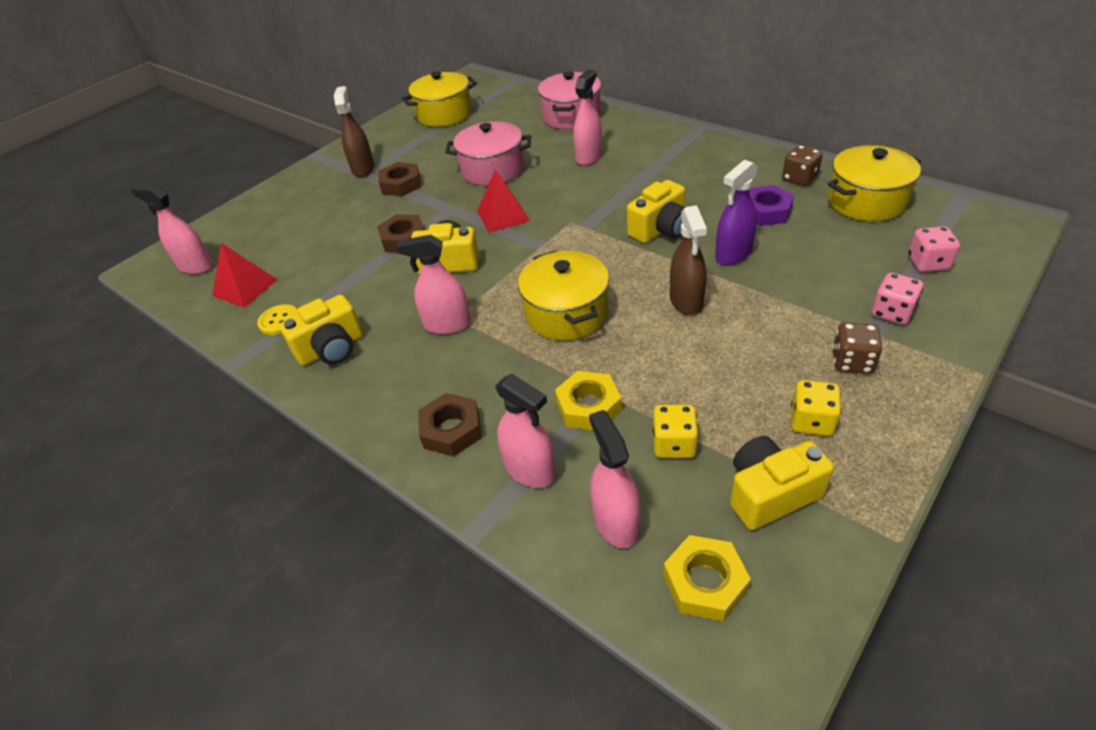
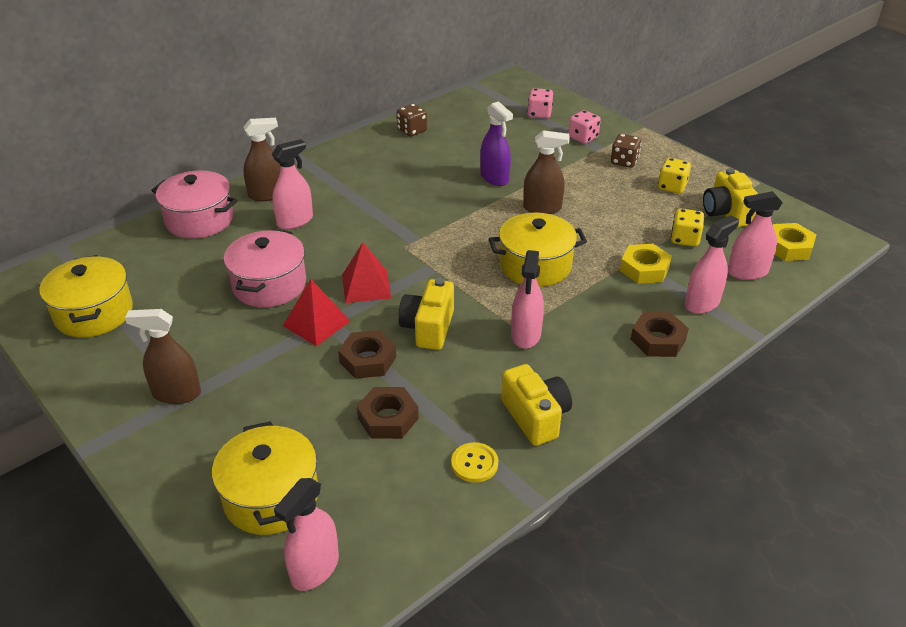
camera: 85 degrees left, 5 degrees down
red pyramid [212,243,277,308] -> red pyramid moved to [283,279,350,346]
brown nut [379,162,421,197] -> brown nut moved to [357,387,419,439]
pink spray bottle [573,70,602,165] -> pink spray bottle turned 105 degrees clockwise [272,139,313,230]
yellow camera [627,180,685,243] -> none
purple nut [749,185,794,226] -> none
yellow pot [828,145,921,221] -> yellow pot moved to [212,421,318,535]
none -> brown spray bottle [243,118,281,201]

